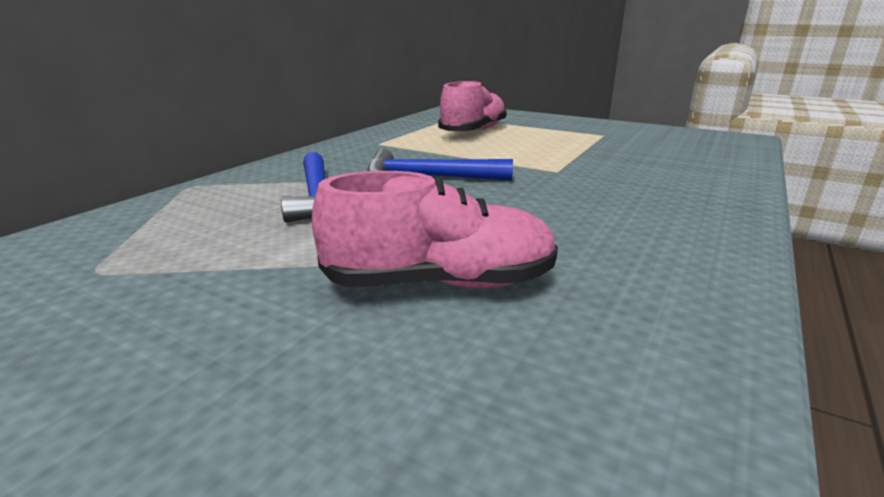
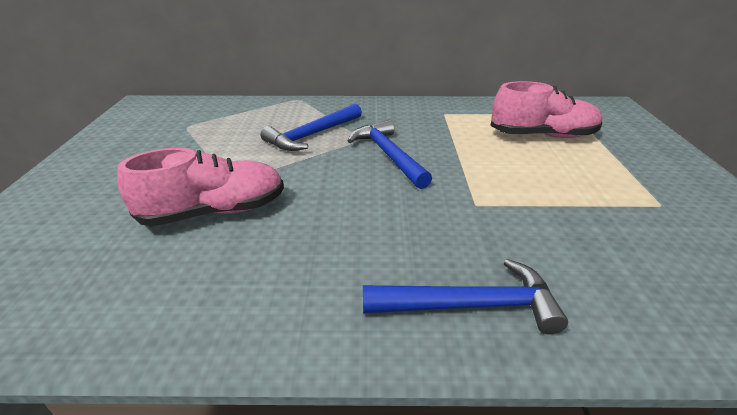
camera: 60 degrees right, 10 degrees up
pink shoe [311,171,558,288] -> pink shoe turned 75 degrees counterclockwise [117,148,284,226]
none -> blue hammer [363,259,568,334]

